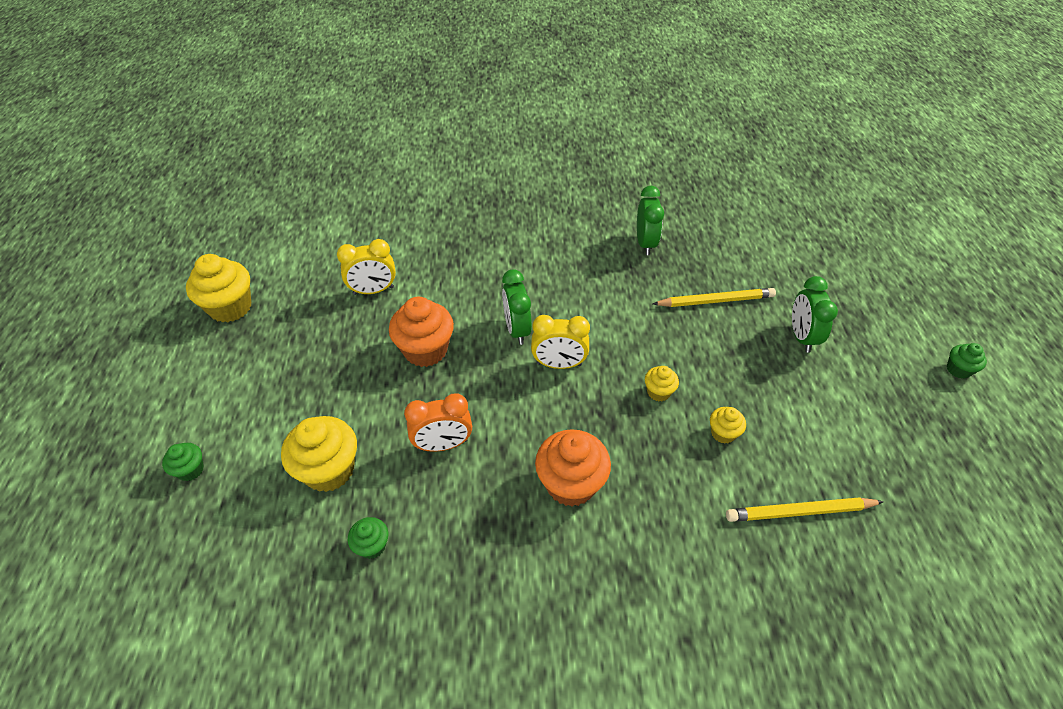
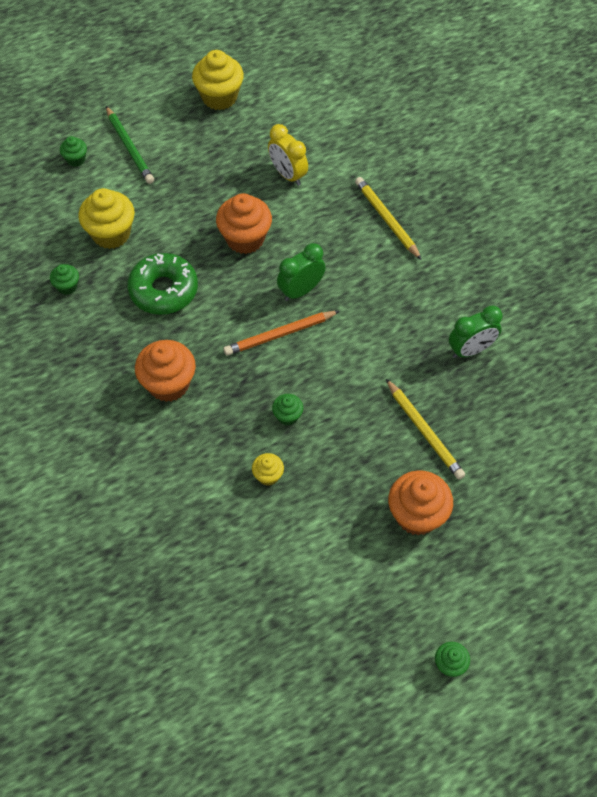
camera: 65 degrees right, 10 degrees up
orange clock [404,394,472,452] -> green donut [127,253,198,315]
yellow clock [531,315,590,369] -> orange pencil [224,311,340,356]
yellow cupcake [645,366,679,401] -> green cupcake [272,394,303,426]
yellow pencil [726,497,884,522] -> yellow pencil moved to [355,177,422,260]
green clock [792,276,838,353] -> orange cupcake [388,470,453,536]
none -> green pencil [106,106,154,184]

